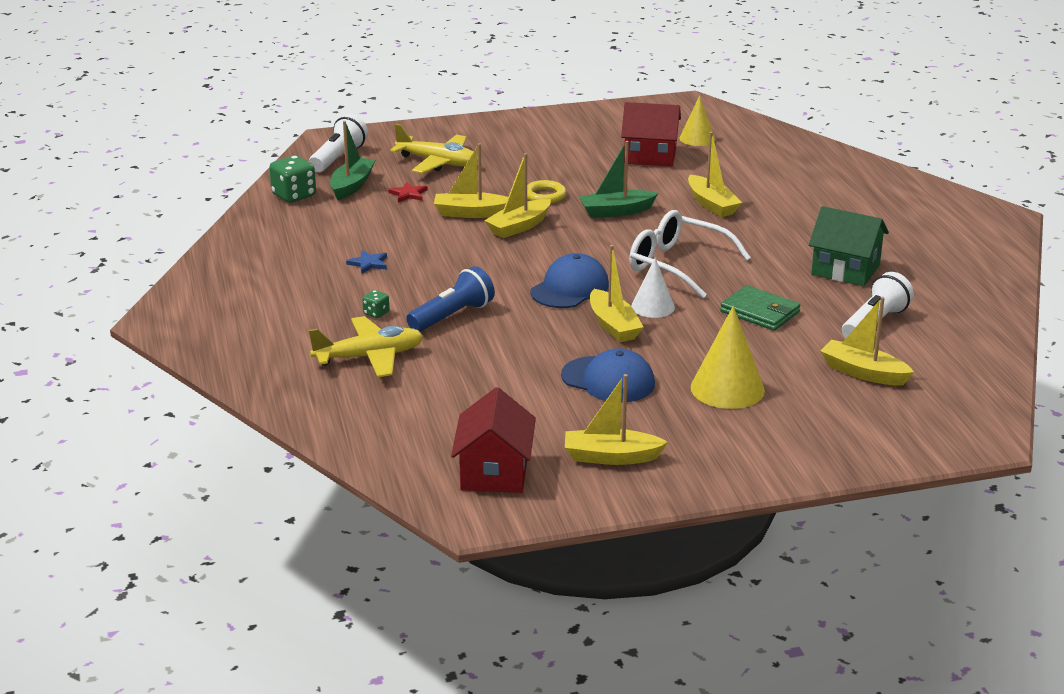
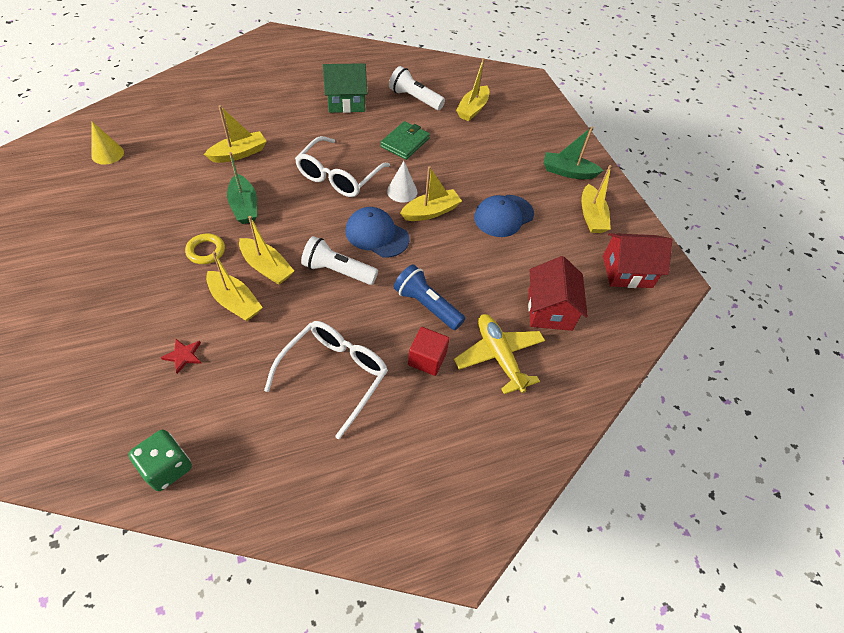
camera: 100 degrees left, 25 degrees up
white flashlight [309,114,368,172] -> white flashlight moved to [301,236,378,285]
green boat [330,121,375,200] -> green boat moved to [544,127,604,179]
blue star [346,250,387,274] -> white glasses [264,321,388,439]
green dice [362,290,389,318] -> red cube [408,327,450,376]
yellow plane [390,124,478,174] -> none
yellow boat [434,143,508,218] -> yellow boat turned 45 degrees counterclockwise [206,251,263,321]
blue cap [561,348,655,403] -> blue cap turned 150 degrees counterclockwise [474,195,534,237]
red house [621,102,681,166] -> red house moved to [528,256,588,331]
yellow cone [691,306,765,409] -> none
green house [809,206,889,286] -> green house turned 60 degrees clockwise [323,63,367,113]

